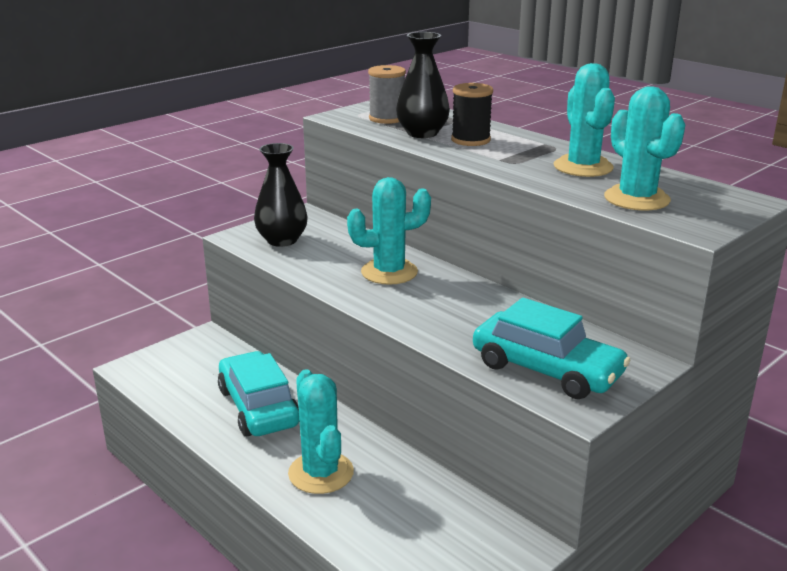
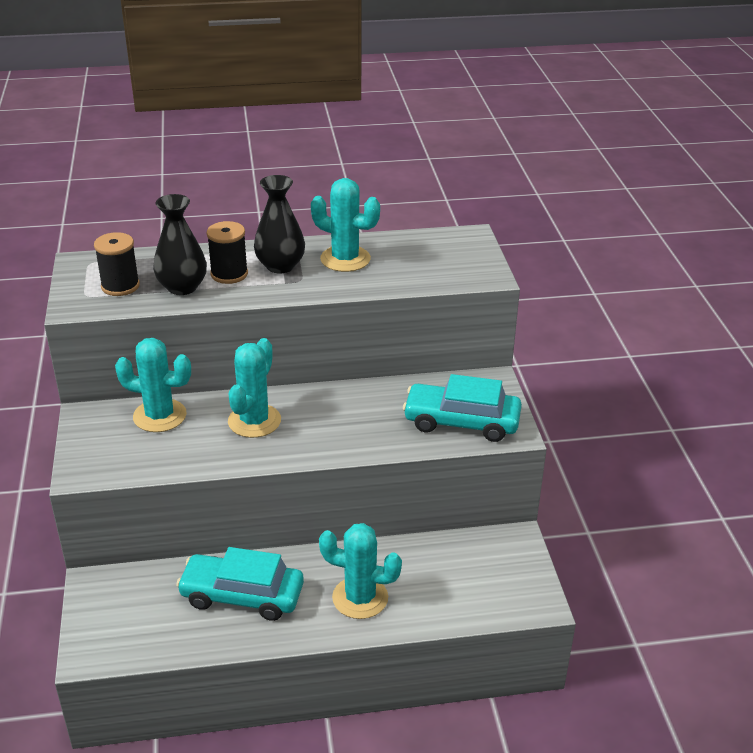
camera: 55 degrees left, 10 degrees up
black vase [254,143,308,247] -> black vase moved to [254,175,305,273]
grey spool [368,65,406,124] -> black spool [94,232,140,296]
turquoise car [473,298,631,399] -> turquoise car turned 150 degrees counterclockwise [403,374,522,442]
turquoise cactus [604,86,685,210] -> turquoise cactus moved to [115,338,191,432]

